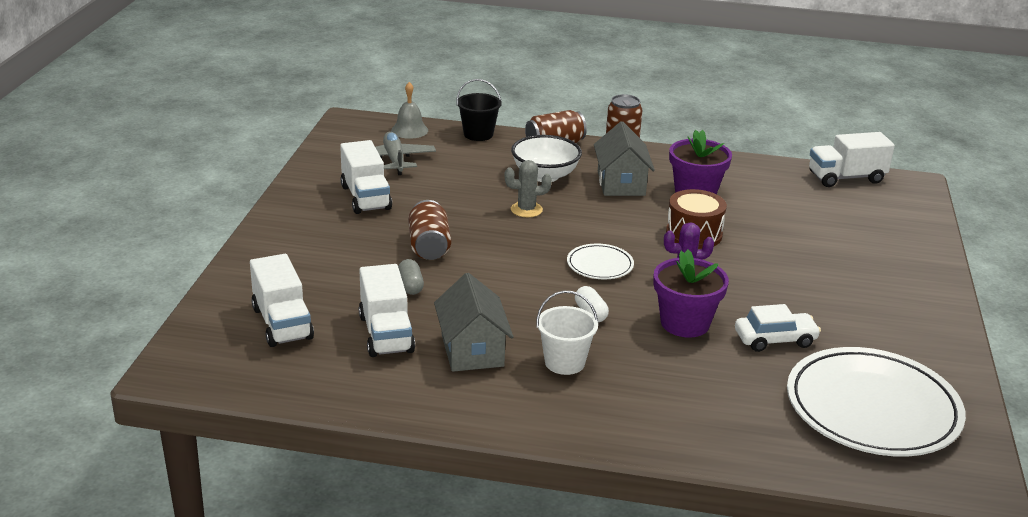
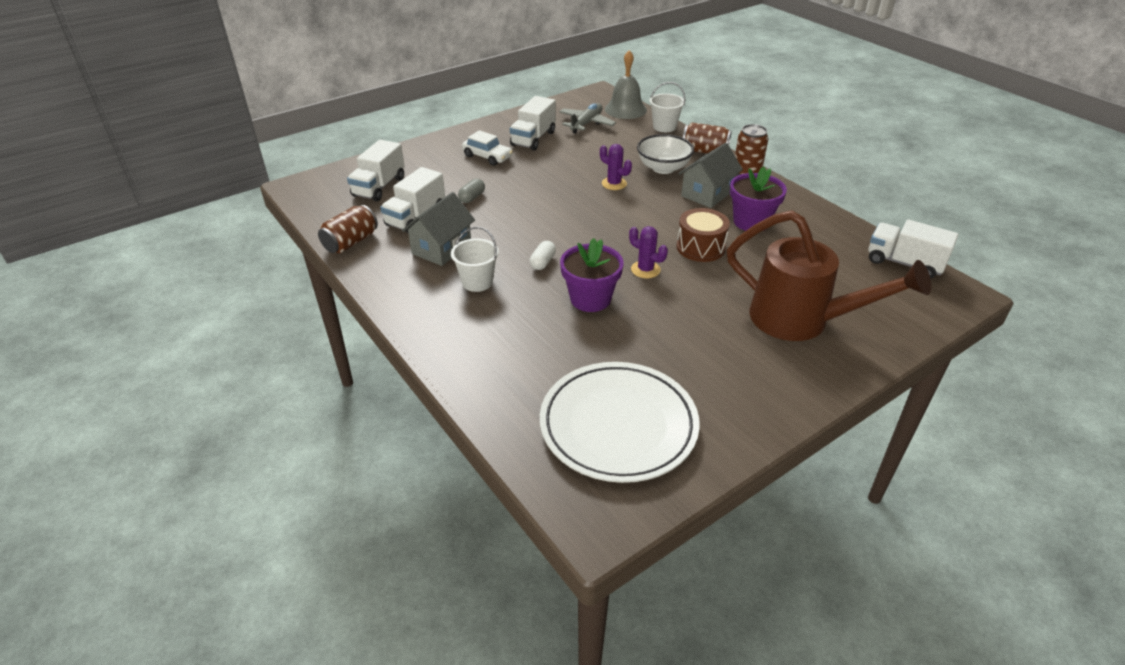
camera: 45 degrees right, 10 degrees up
grey bell [391,82,428,139] -> grey bell [605,50,647,119], size x1.51
brown can [408,200,451,260] -> brown can moved to [318,205,378,253]
black bucket [456,79,502,141] -> white bucket [649,82,685,132]
grey cactus [505,160,552,217] -> purple cactus [600,144,632,190]
white plate [567,243,634,279] -> none
white car [735,304,821,352] -> white car moved to [462,130,513,166]
none -> brown watering can [727,210,931,341]

